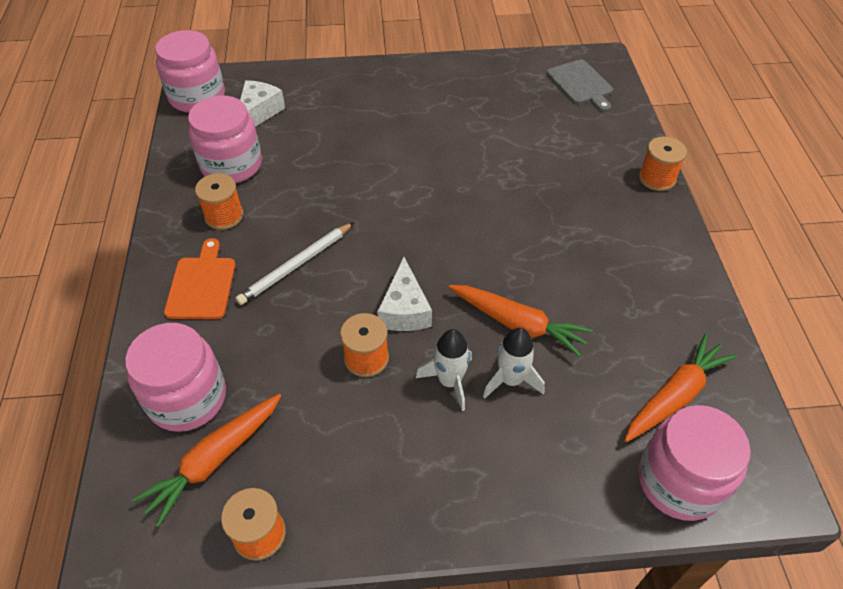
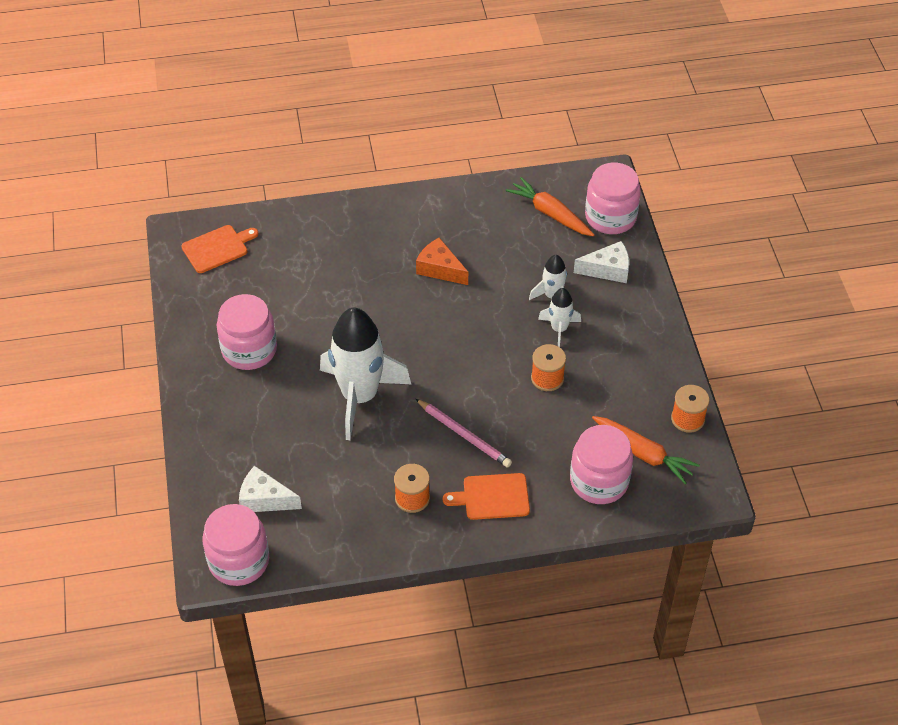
camera: 95 degrees left, 0 degrees up
pink jar [188,95,262,183] -> pink jar moved to [217,294,277,370]
white pencil [235,222,354,305] -> pink pencil [416,399,512,468]
white cheese [377,257,432,331] -> white cheese moved to [574,241,629,283]
orange carrot [449,285,593,357] -> none
grey cutting board [546,59,613,112] -> orange cutting board [182,225,259,273]
orange spool [639,137,687,191] -> none
none -> white rocket [320,308,411,440]
none -> orange cheese [416,238,468,285]

